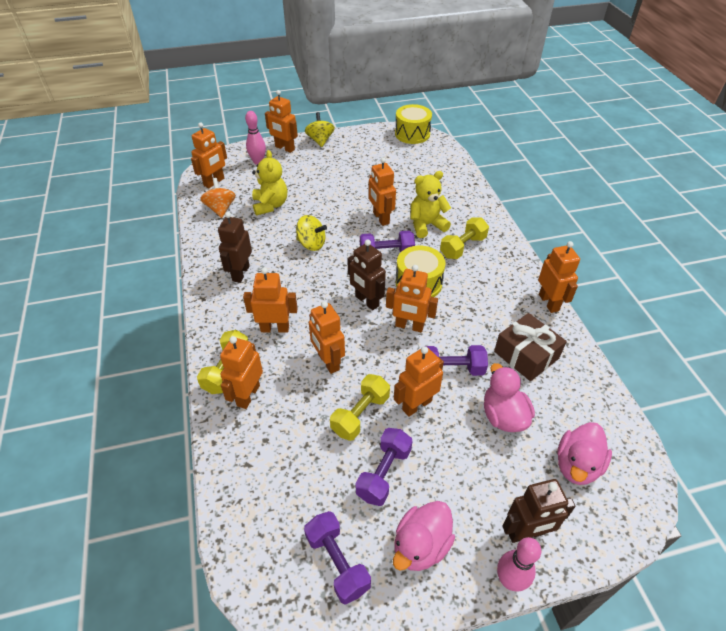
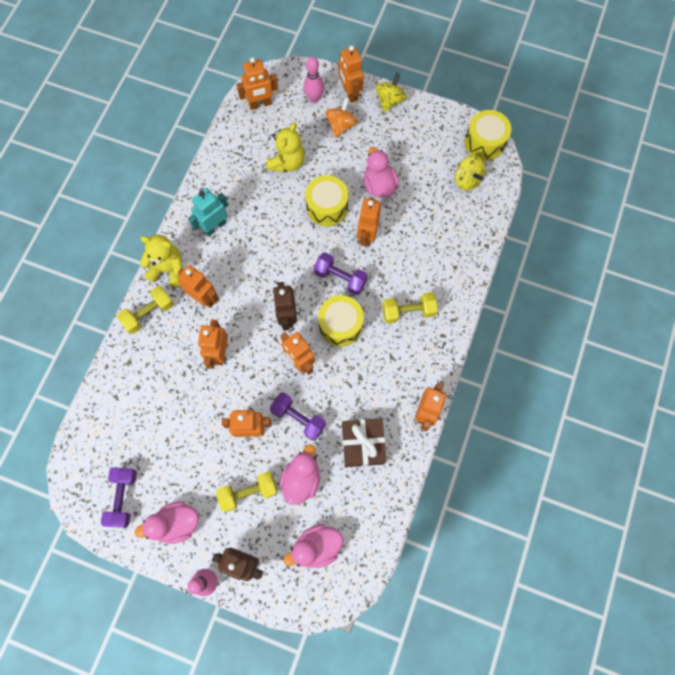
camera: 35 degrees right, 25 degrees up
orange spinning top [200,178,236,218] -> orange spinning top moved to [325,98,358,138]
brown robot [218,212,252,283] -> turquoise robot [188,188,228,236]
orange robot [220,336,263,409] -> none
yellow spinning top [296,215,327,251] -> yellow spinning top moved to [455,156,485,190]
yellow dumbbell [330,374,390,441] -> yellow dumbbell moved to [216,472,278,512]
purple dumbbell [356,428,412,506] -> none
yellow teddy bear [411,171,451,238] -> yellow teddy bear moved to [140,235,183,287]
none -> yellow drum [305,175,348,226]
none -> pink duck [364,147,399,198]

